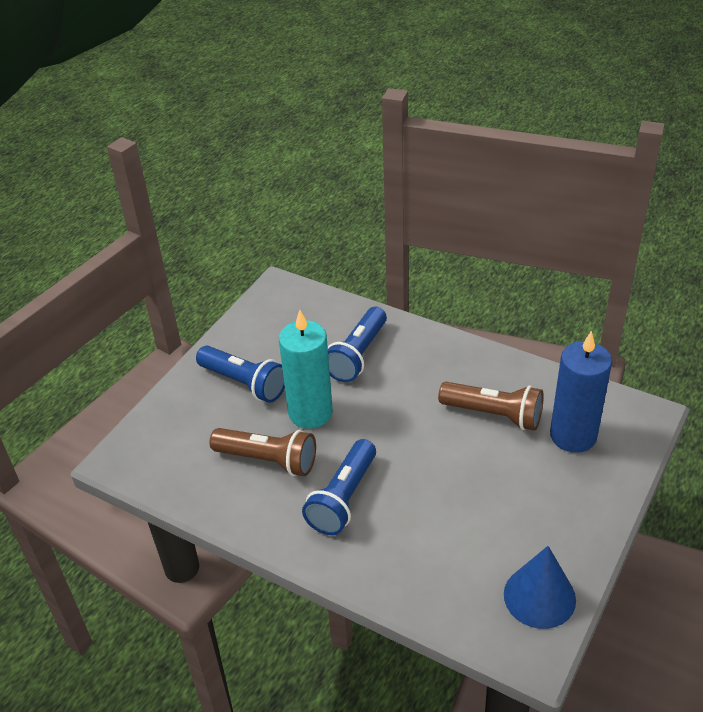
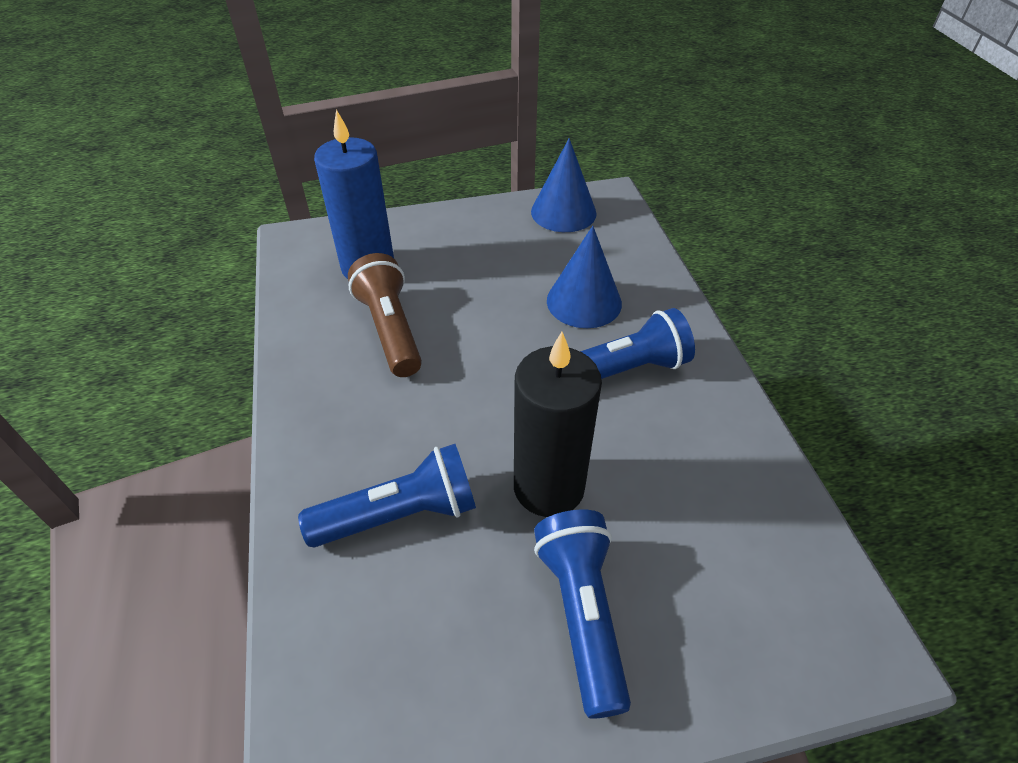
camera: 135 degrees left, 5 degrees up
brown flashlight [210,428,316,476] -> none
turquoise candle [279,310,333,429] -> black candle [514,332,602,517]
none -> blue cone [547,226,622,328]

